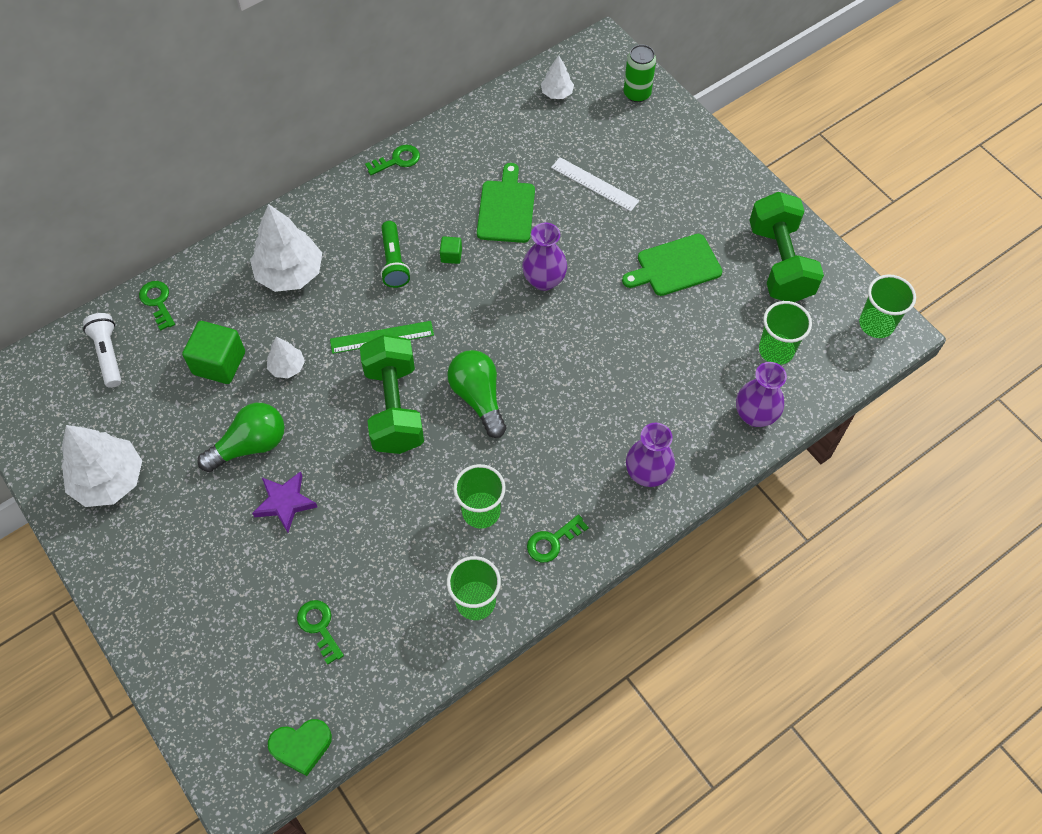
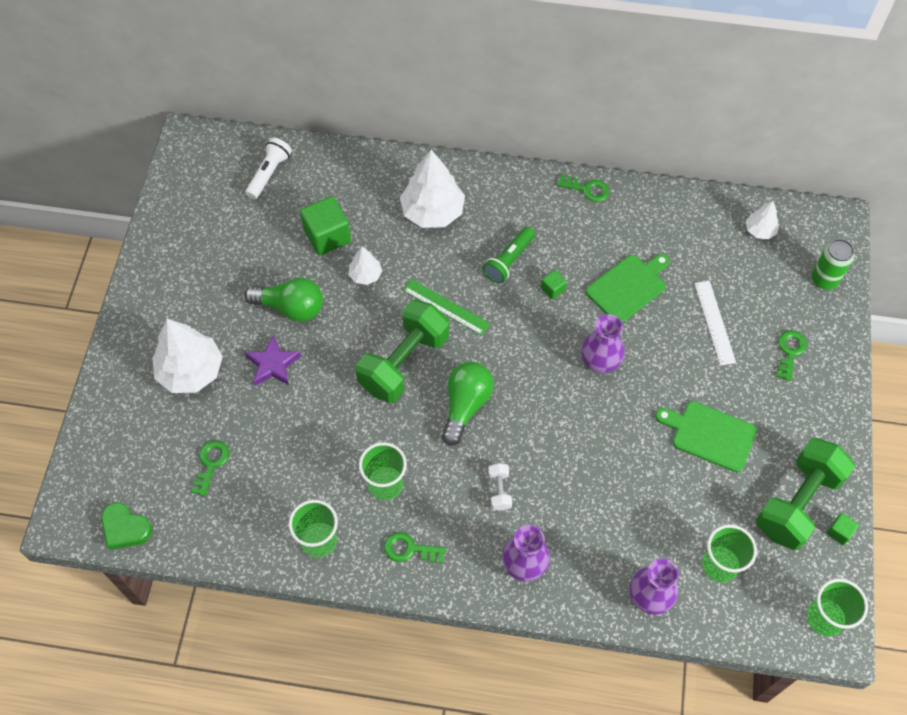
camera: 45 degrees right, 0 degrees up
white tree [61,425,142,507] -> white tree moved to [152,319,223,393]
green key [139,281,175,331] -> green key moved to [776,330,807,381]
none -> white dumbbell [488,463,512,511]
none -> green cube [827,513,859,545]

